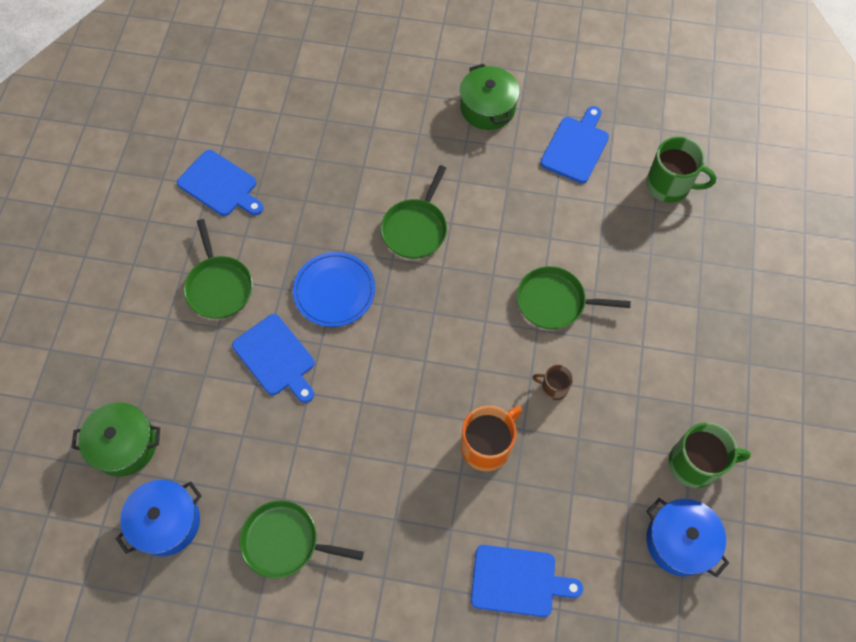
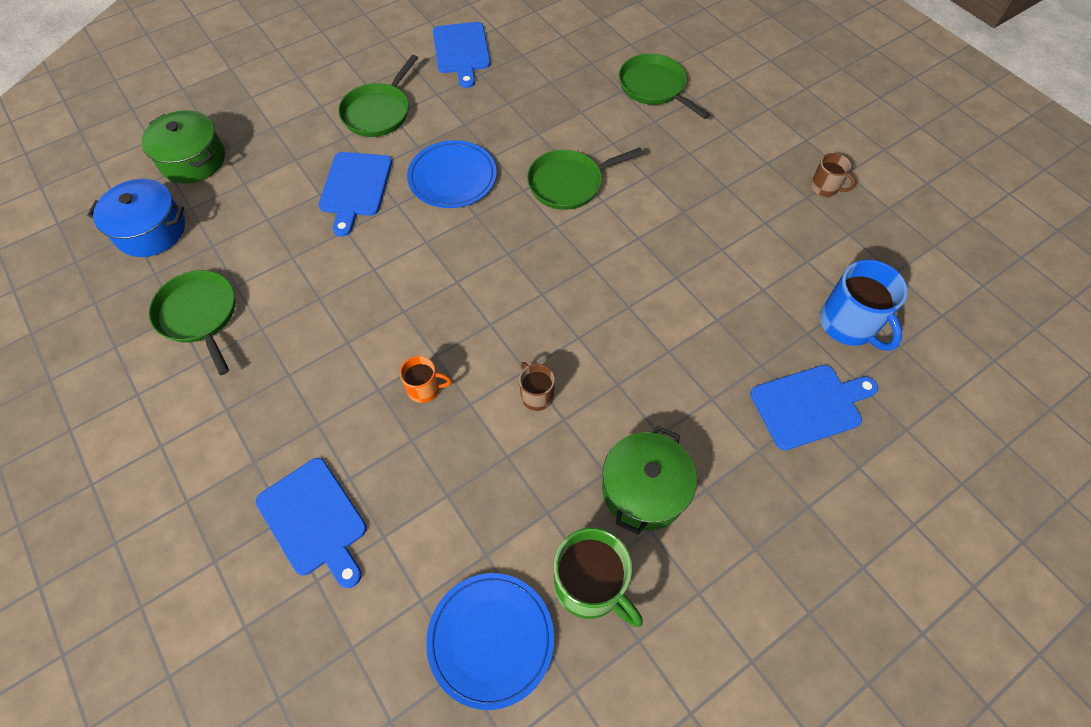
camera: 45 degrees right, 5 degrees down
green pot [460,64,520,130] -> green pot moved to [602,426,697,535]
orange mug [461,406,522,471] -> orange mug [400,356,452,403], size x0.55
green pan [517,266,631,329] -> green pan moved to [619,54,710,119]
blue cutting board [540,106,609,183] -> blue cutting board moved to [750,365,878,450]
green mug [646,137,716,203] -> blue mug [820,260,908,351]
blue pot [646,498,729,577] -> blue plate [426,573,554,710]
none -> brown mug [811,153,856,197]

